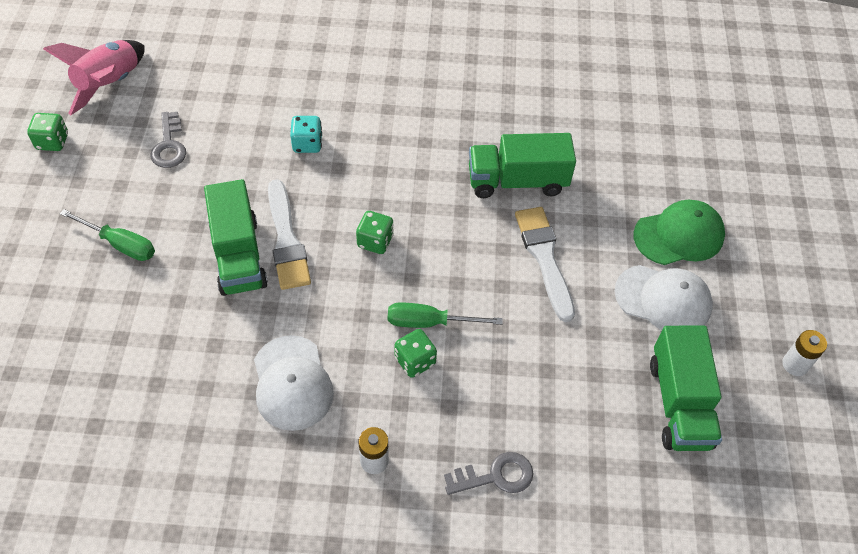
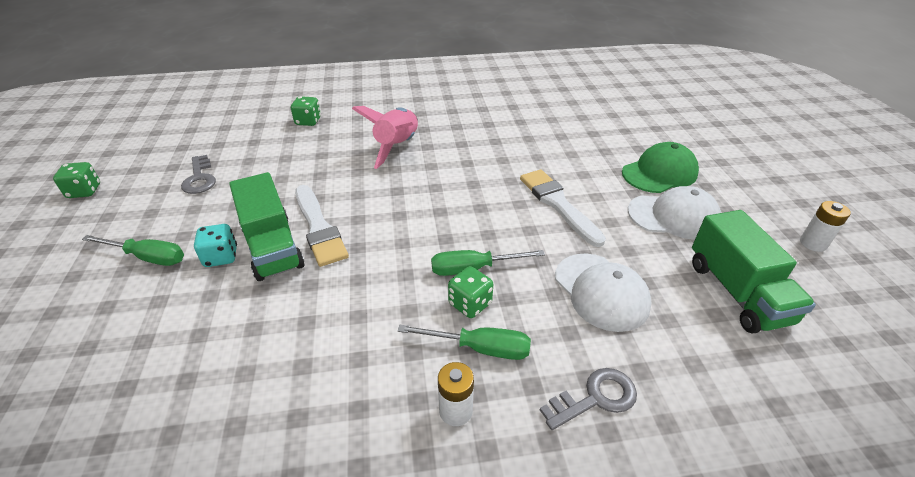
camera: 10 degrees left, 15 degrees down
pink rocket [43,40,145,115] -> pink rocket moved to [352,106,418,169]
white cap [254,335,334,431] -> white cap moved to [555,254,652,332]
turquoise dice [290,116,322,153] -> turquoise dice moved to [194,224,237,267]
green dice [356,211,394,254] -> green dice moved to [291,96,321,126]
green truck [469,133,576,198] -> none
none -> green screwdriver [398,325,531,360]

